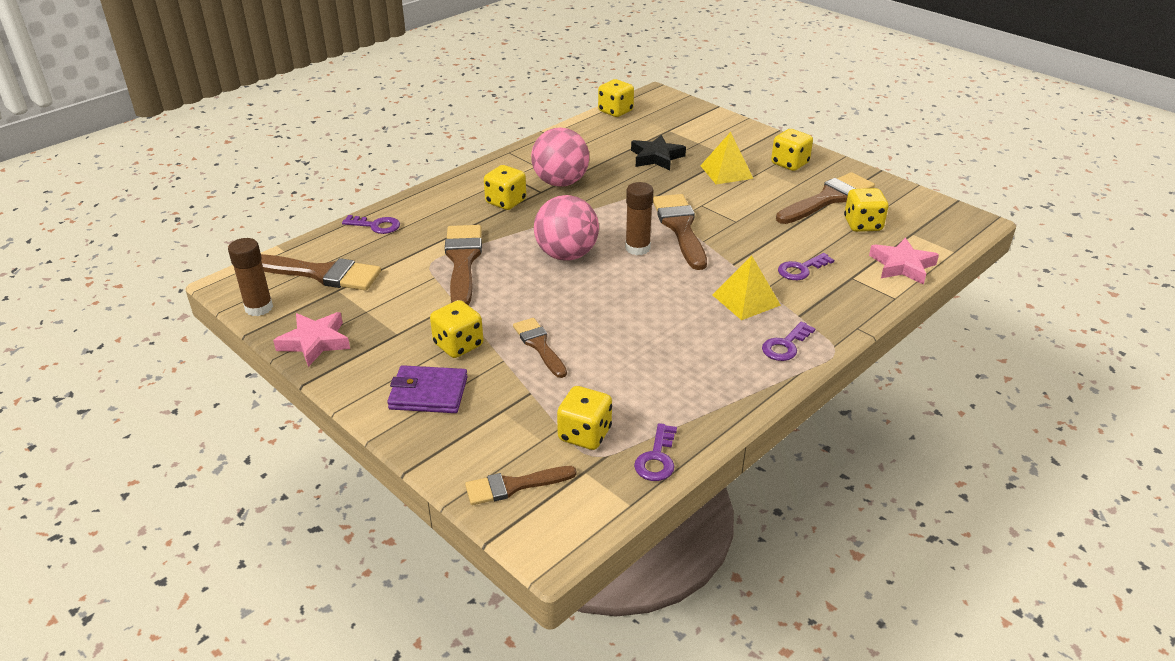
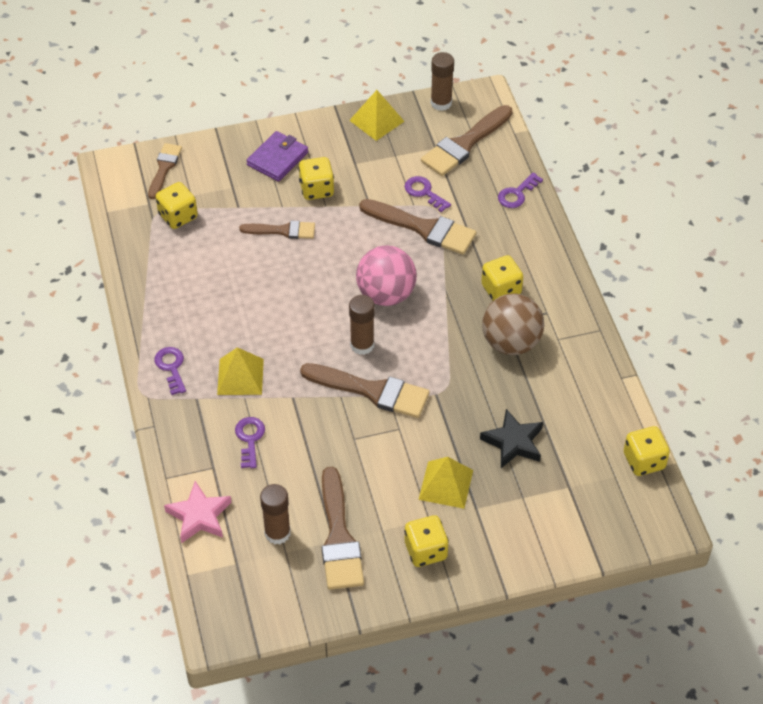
camera: 120 degrees right, 15 degrees up
pink star [273,312,350,367] -> yellow pyramid [349,90,405,141]
pink ball [531,128,589,187] -> brown ball [482,293,544,355]
purple key [634,423,677,481] -> purple key moved to [404,176,451,213]
yellow dice [844,188,889,232] -> brown glue stick [260,484,291,544]

